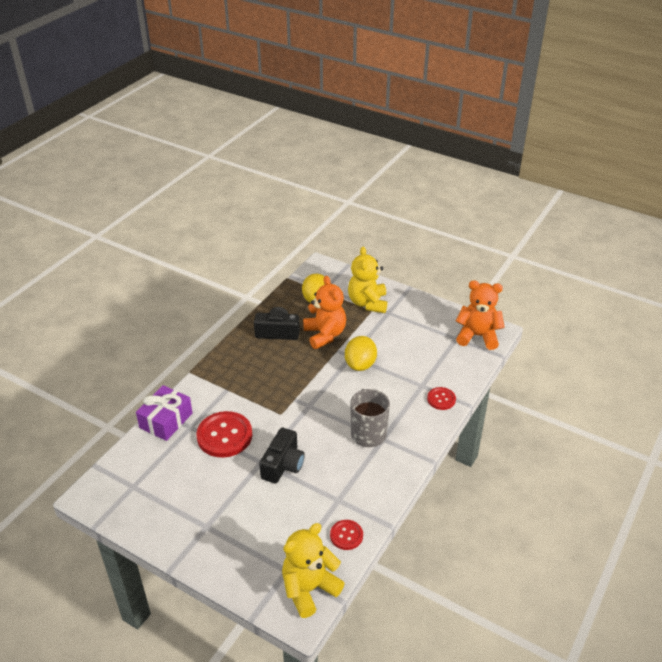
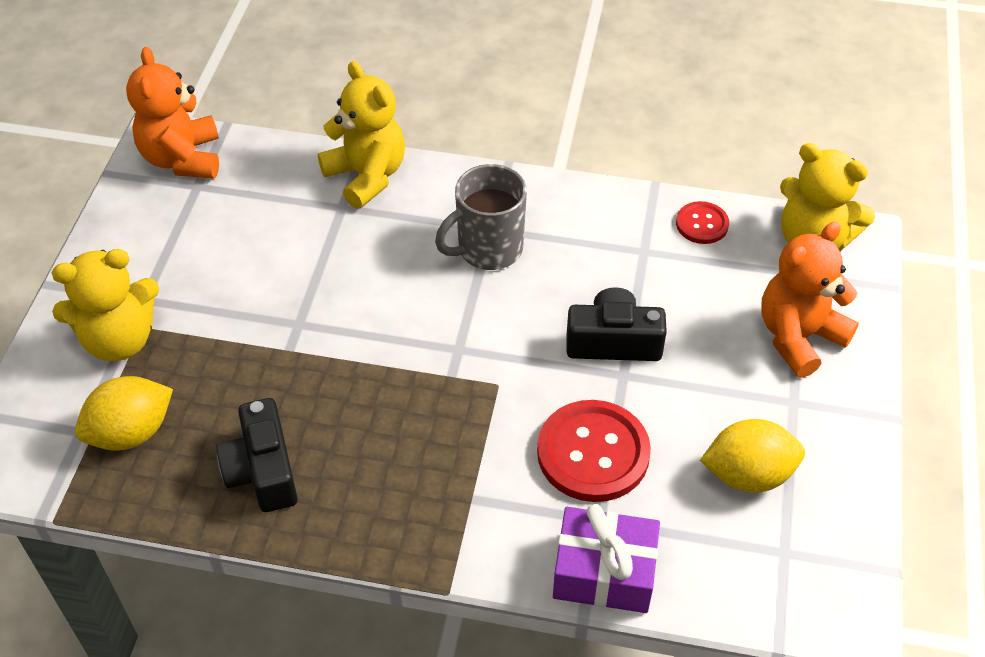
camera: 110 degrees left, 10 degrees up
orange teddy bear [303,276,346,349] -> orange teddy bear moved to [761,222,859,378]
yellow lemon [345,336,377,371] -> yellow lemon moved to [700,419,805,493]
red button [427,387,456,410] -> yellow teddy bear [318,61,405,209]

